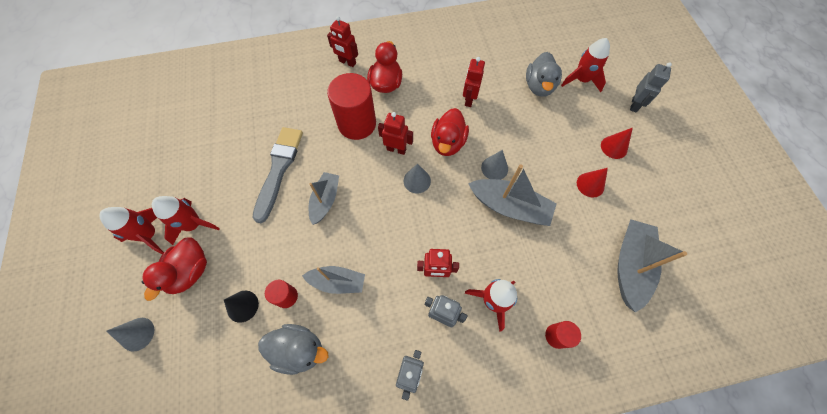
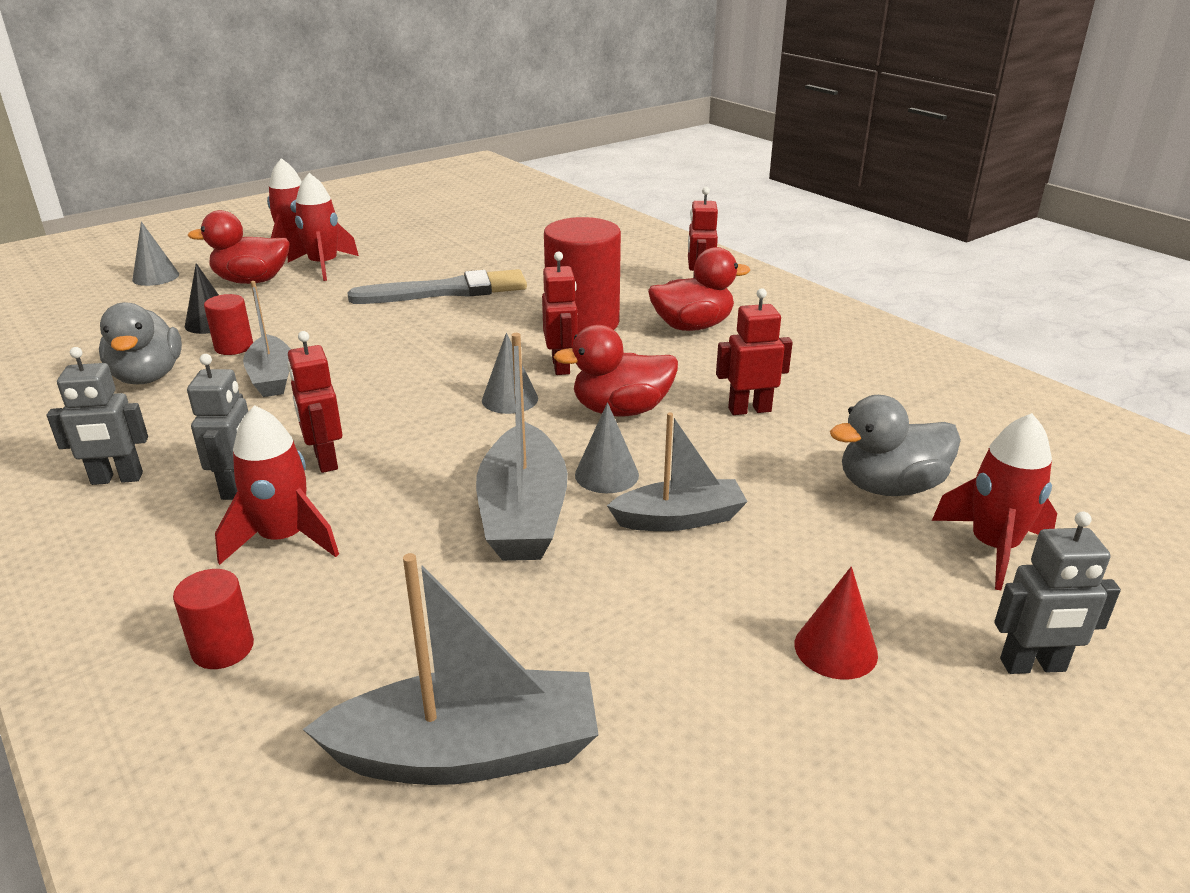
camera: 65 degrees right, 35 degrees down
grey boat [309,172,339,225] -> grey boat moved to [607,412,748,531]
red cone [577,168,608,198] -> none

